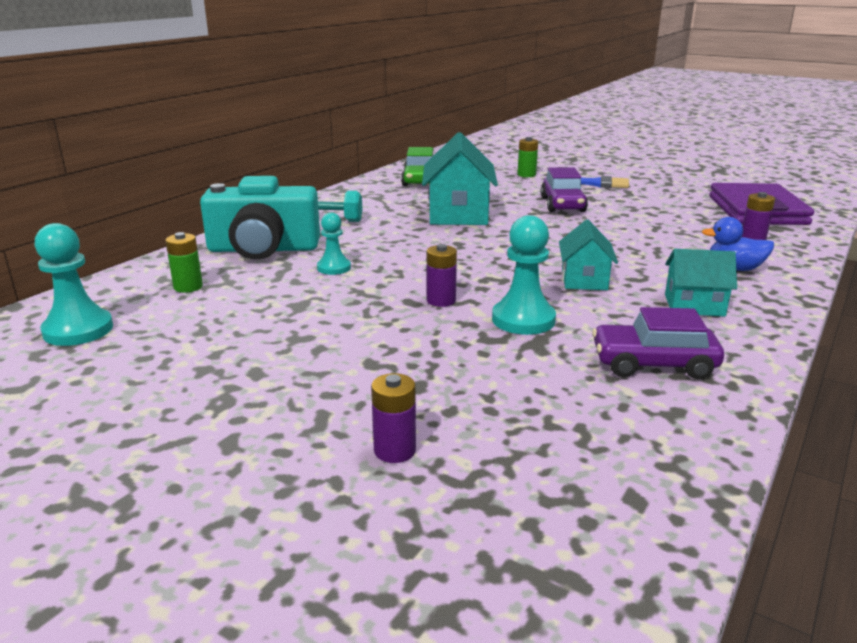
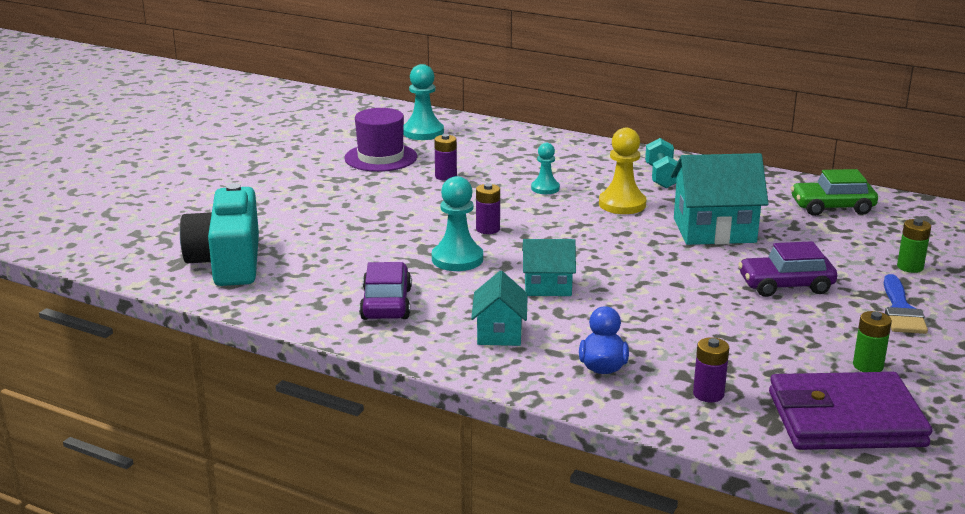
camera: 85 degrees right, 0 degrees up
green battery [165,232,203,293] -> green battery moved to [853,311,892,372]
turquoise camera [200,176,320,260] -> turquoise camera moved to [180,183,259,286]
purple battery [371,373,416,463] -> purple battery moved to [434,134,457,181]
none -> purple hat [344,108,417,172]
none -> yellow pawn [599,128,646,214]

